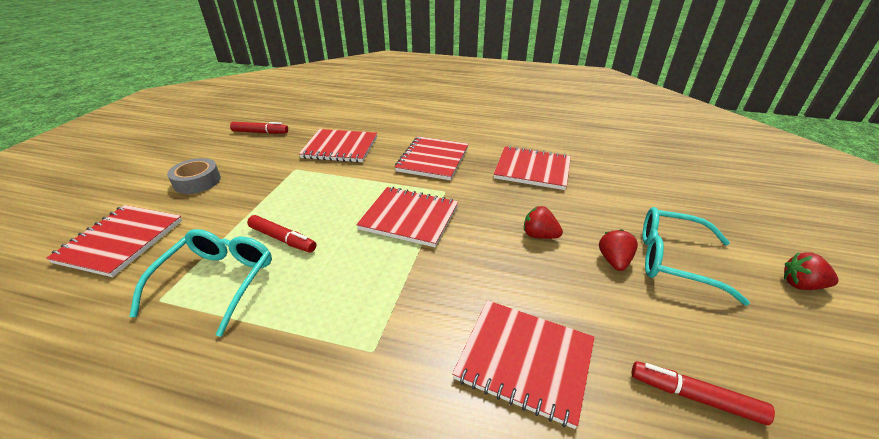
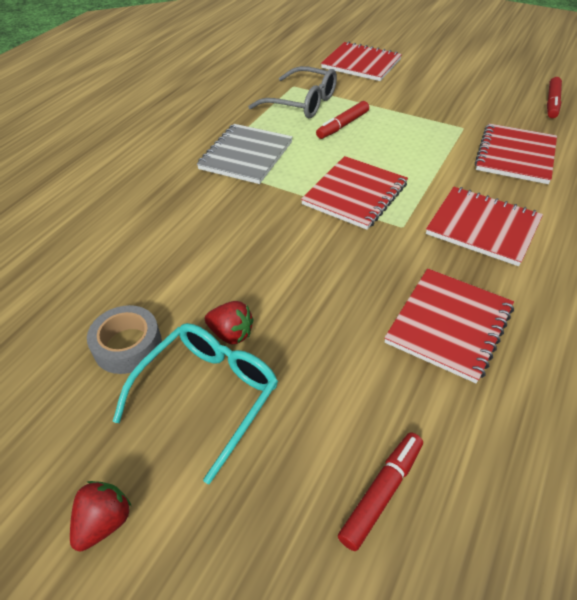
camera: 105 degrees right, 10 degrees up
turquoise glasses [129,229,272,337] -> grey glasses [248,66,337,118]
grey tape [167,158,221,194] -> grey tape moved to [87,305,162,374]
red notebook [452,300,595,429] -> none
red strawberry [524,206,563,239] -> none
red marker [632,361,775,425] -> red marker moved to [338,432,423,551]
none -> grey notebook [197,124,293,184]

